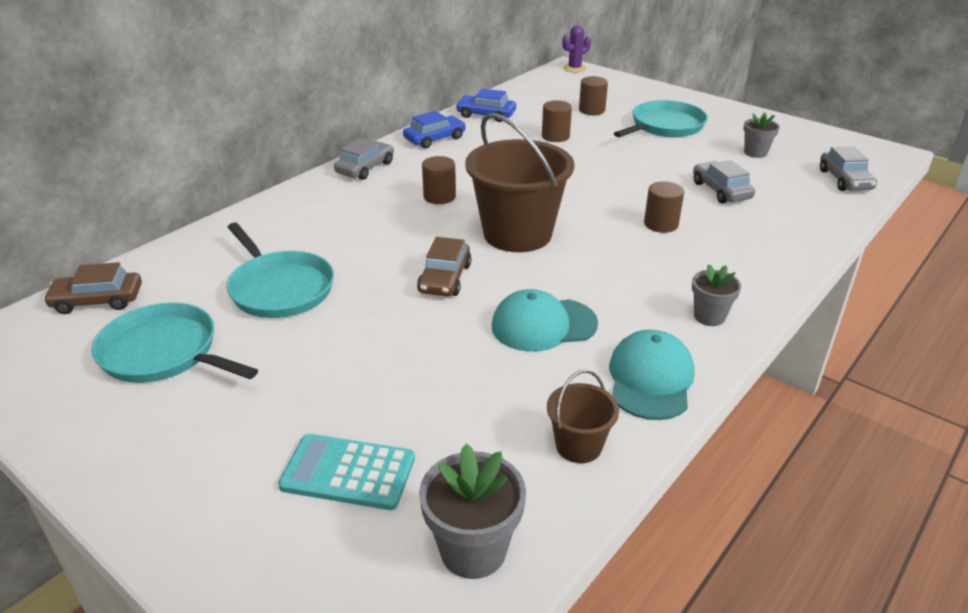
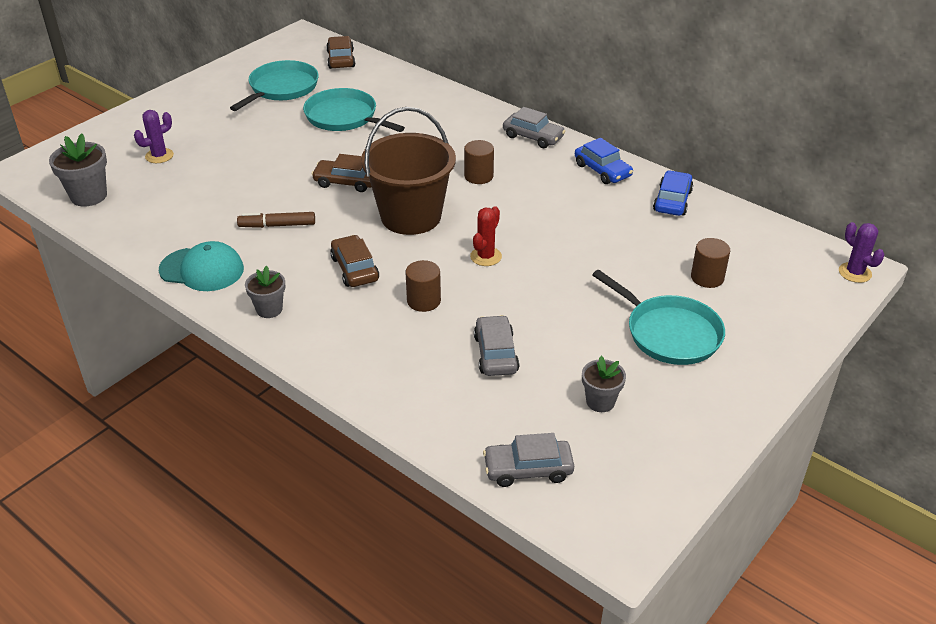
camera: 90 degrees right, 5 degrees up
turquoise pan [227,223,334,318] -> turquoise pan turned 75 degrees clockwise [303,88,405,132]
turquoise calculator [278,434,415,510] -> purple cactus [134,110,174,163]
turquoise cap [492,289,598,352] -> brown marker [237,212,315,228]
brown cylinder [542,100,572,142] -> none
brown bucket [547,370,619,463] -> none
grey car [693,160,755,204] -> grey car turned 75 degrees counterclockwise [474,315,519,376]
none -> brown car [330,235,379,287]
none -> red cactus [470,206,502,266]

